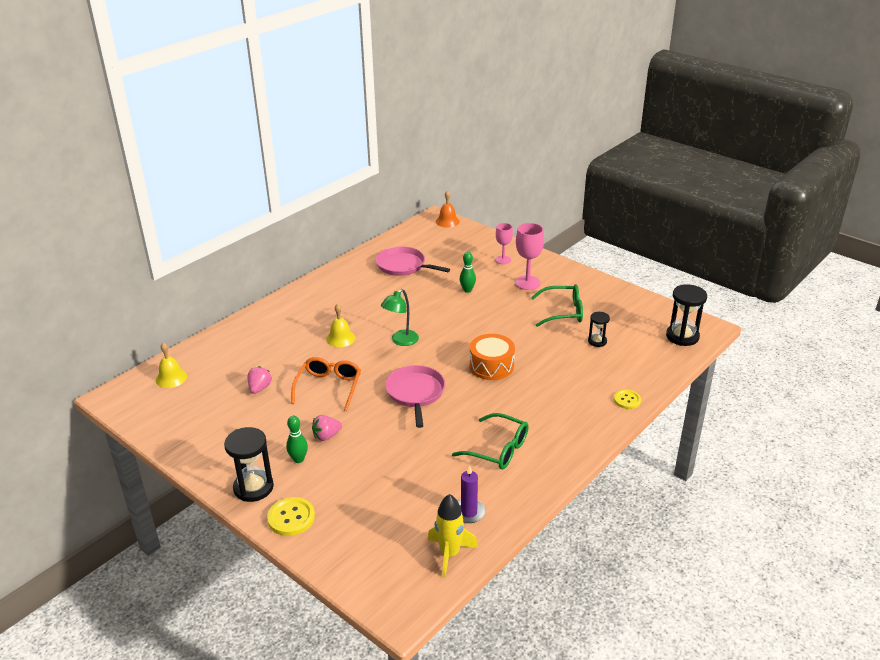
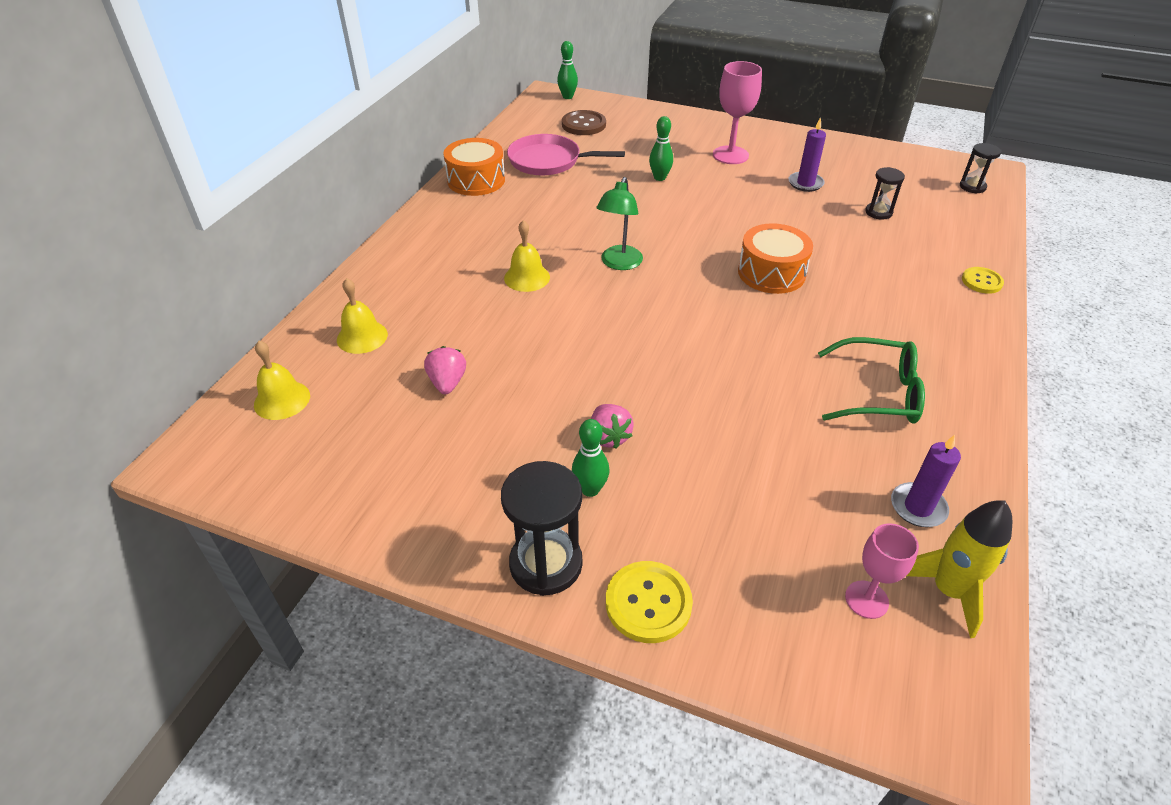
camera: 20 degrees left, 10 degrees up
orange glasses [291,357,361,411] -> none
pink strawberry [312,415,342,441] -> pink strawberry turned 60 degrees counterclockwise [591,404,634,449]
pink pan [385,365,445,428] -> none
orange bell [436,190,460,228] -> green bowling pin [557,41,578,99]
pink goblet [495,223,513,264] -> pink goblet moved to [845,523,919,619]
green glasses [531,284,583,327] -> purple candle [789,117,826,192]
black hourglass [666,284,707,346] -> black hourglass [960,143,1001,194], size x0.58
none -> yellow bell [337,278,388,354]
none -> orange drum [443,138,505,196]
none -> brown button [562,110,606,135]

